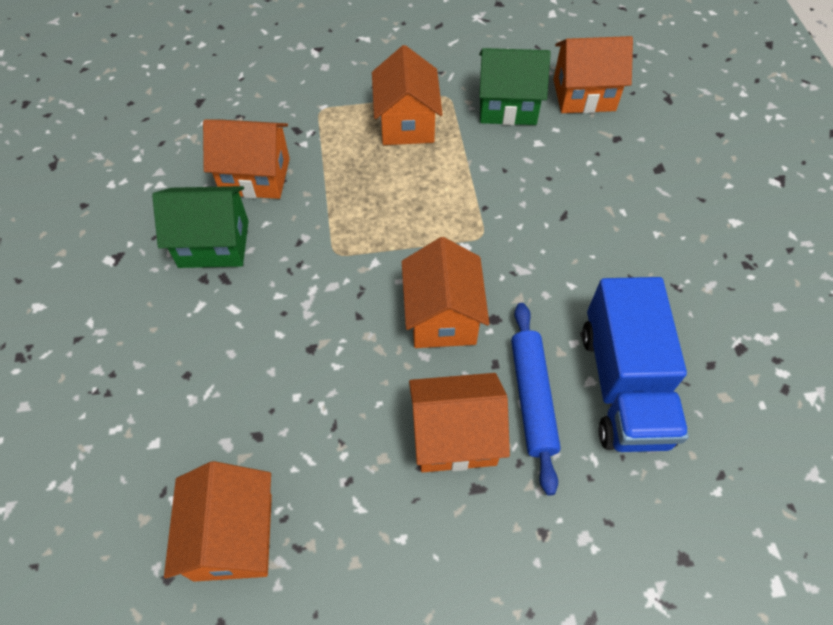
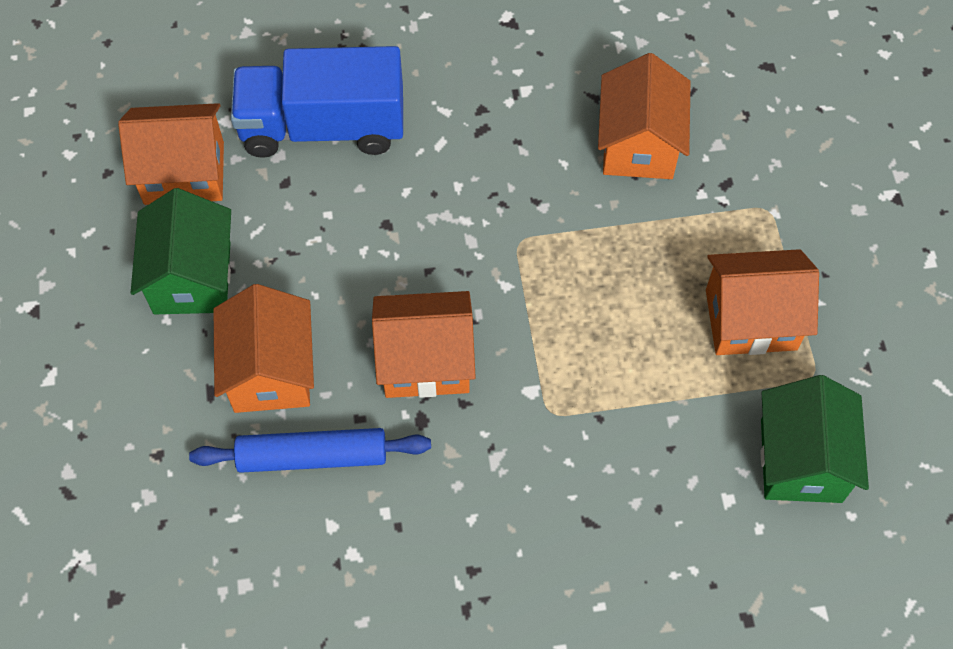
camera: 90 degrees right, 5 degrees up
green house [152,186,249,268] -> green house moved to [131,188,231,314]
orange house [553,36,633,113] -> none
blue truck [582,277,689,452] -> blue truck moved to [231,46,403,158]

